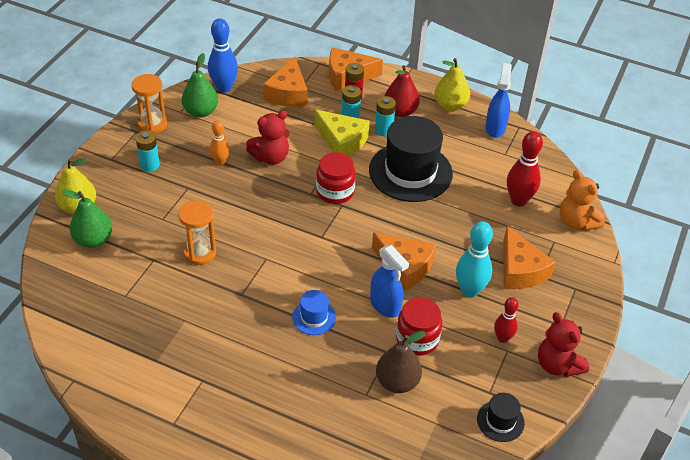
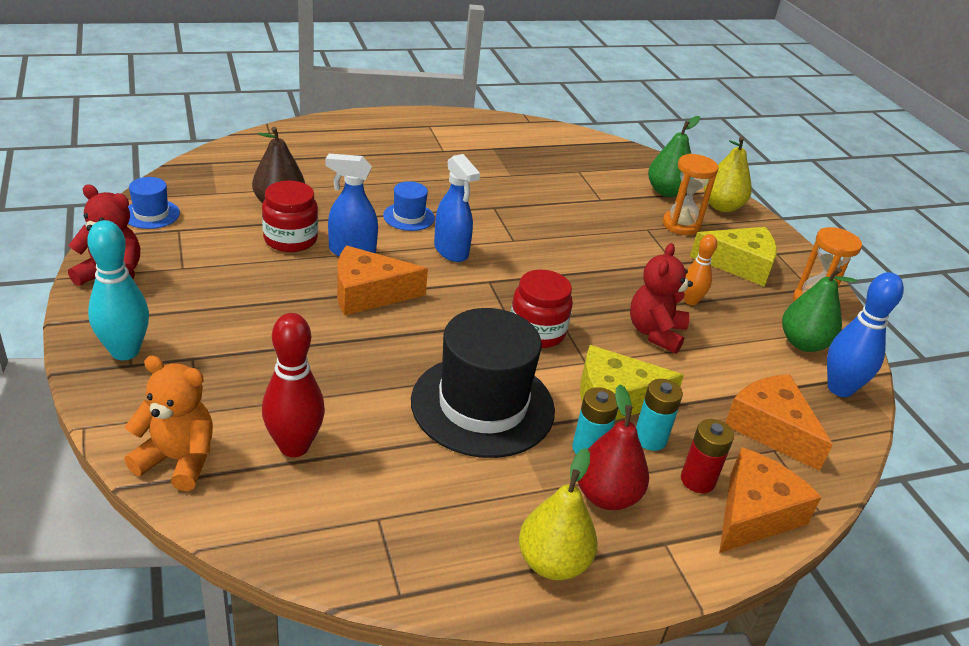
camera: 135 degrees right, 10 degrees down
turquoise battery [136,130,160,172] -> yellow cheese [690,227,777,287]
orange hourglass [178,200,216,265] -> orange hourglass moved to [663,153,719,235]
turquoise bowling pin [456,221,493,298] -> turquoise bowling pin moved to [87,220,149,360]
black hat [477,393,525,442] -> blue hat [128,177,180,229]
blue spray bottle [485,63,512,138] -> blue spray bottle moved to [434,154,480,262]
red bowling pin [494,297,519,343] -> none
orange cheese [503,226,556,289] -> none

